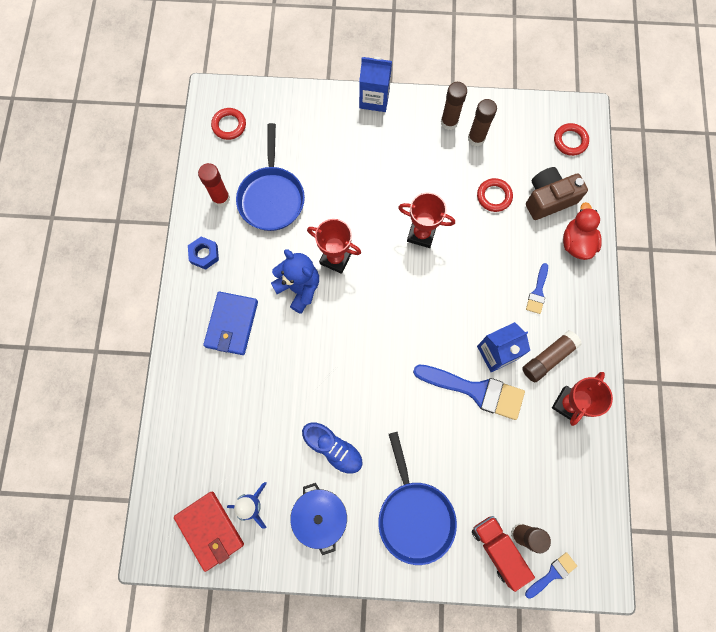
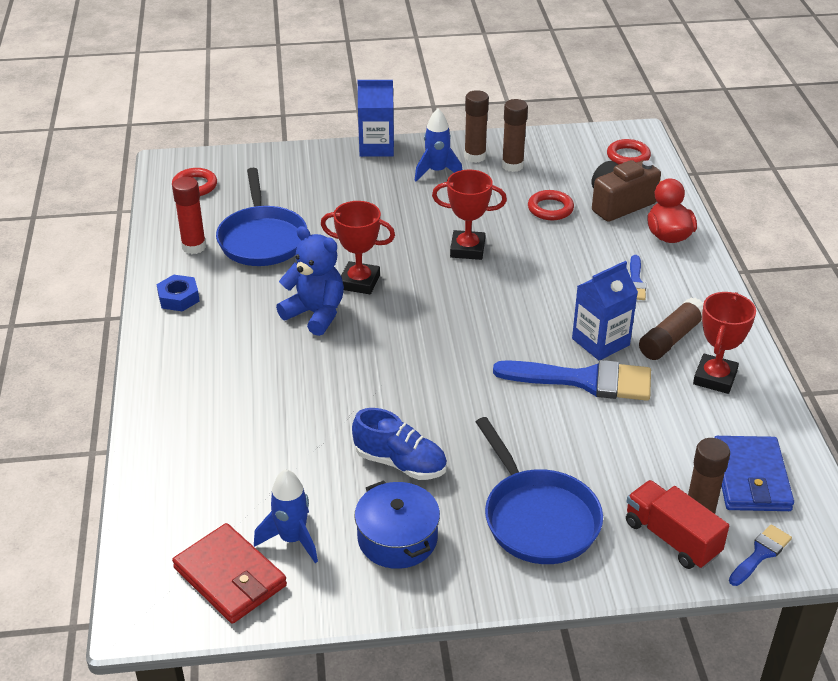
camera: 10 degrees left, 35 degrees down
blue wallet [203,292,258,355] -> blue wallet moved to [714,436,794,511]
none -> blue rocket [414,109,462,181]

